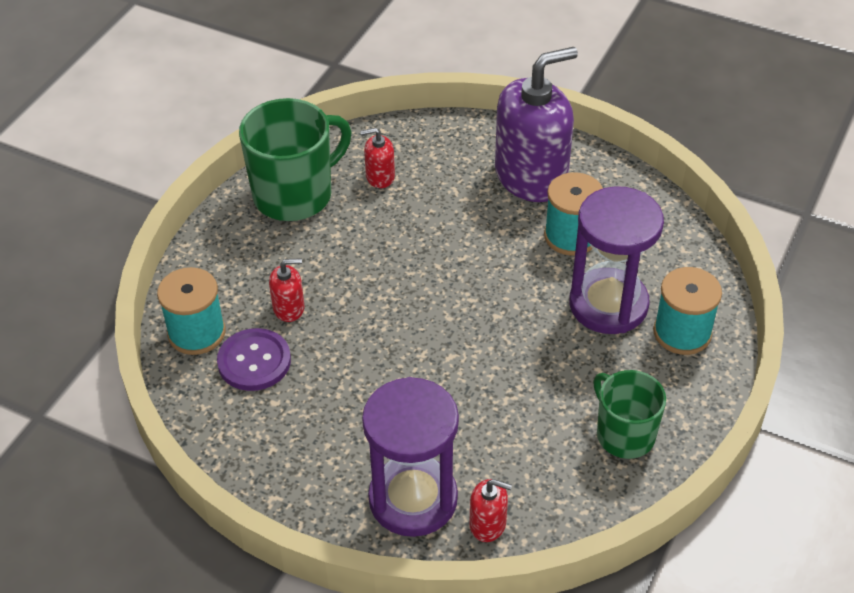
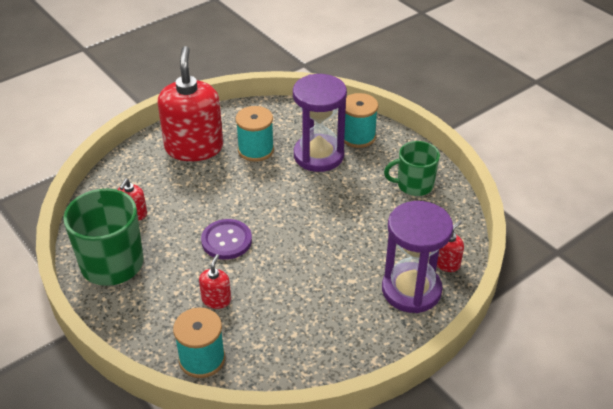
camera: 65 degrees left, 5 degrees down
purple button [217,328,291,391] -> purple button moved to [201,219,252,260]
purple soap dispenser [495,47,578,202] -> red soap dispenser [158,46,223,161]

